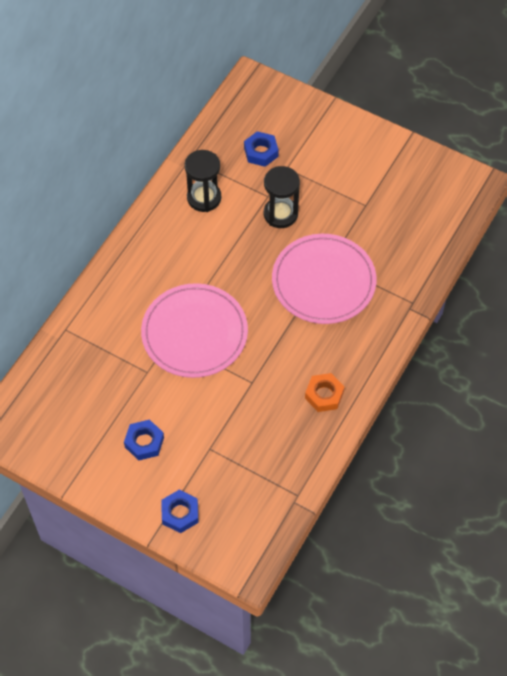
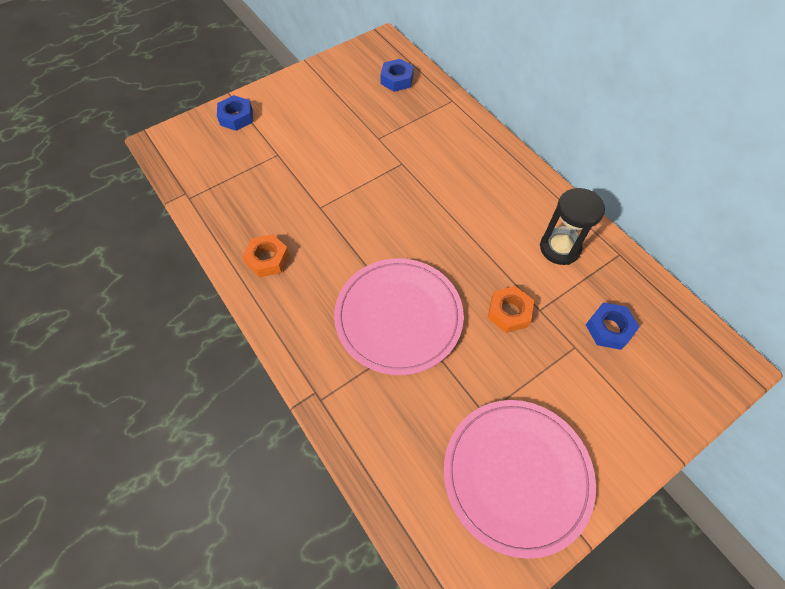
camera: 115 degrees right, 0 degrees up
blue nut [124,419,164,461] -> blue nut moved to [380,59,414,92]
pink plate [141,283,248,378] -> pink plate moved to [444,400,596,559]
black hourglass [264,166,300,228] -> orange nut [488,286,534,333]

